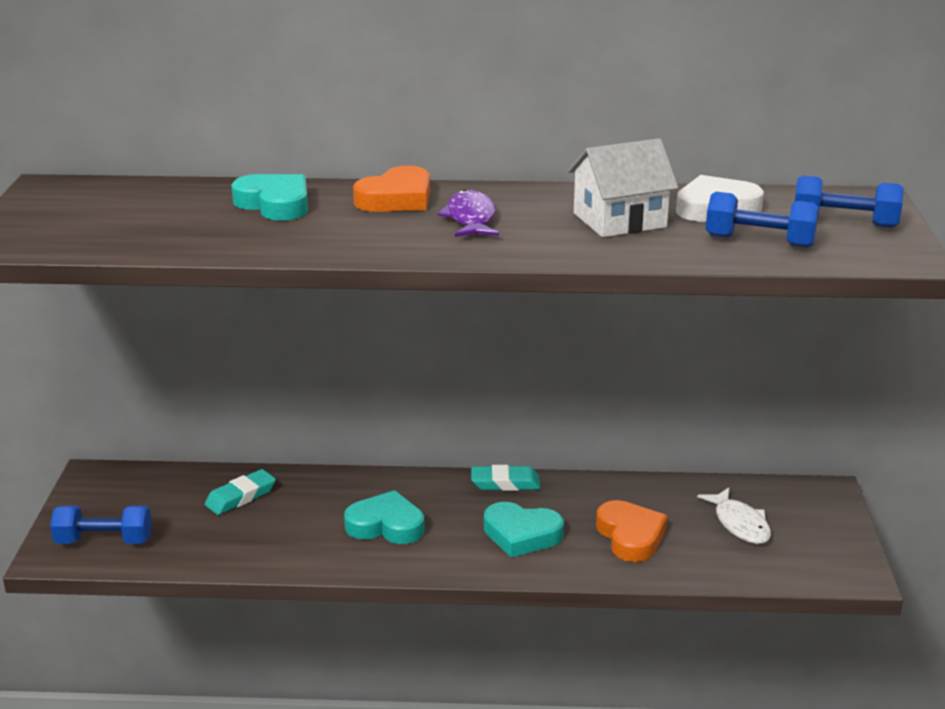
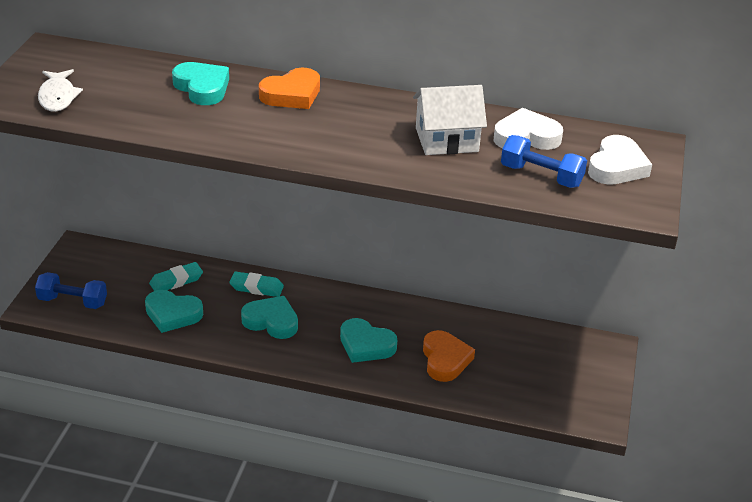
camera: 10 degrees right, 10 degrees up
purple fish [437,189,499,237] -> none
turquoise eraser [471,465,541,491] -> turquoise eraser moved to [229,271,284,297]
white fish [697,488,771,544] -> white fish moved to [38,69,83,112]
blue dumbbell [795,176,904,228] -> white heart [588,135,652,185]
none -> turquoise heart [145,290,203,333]

